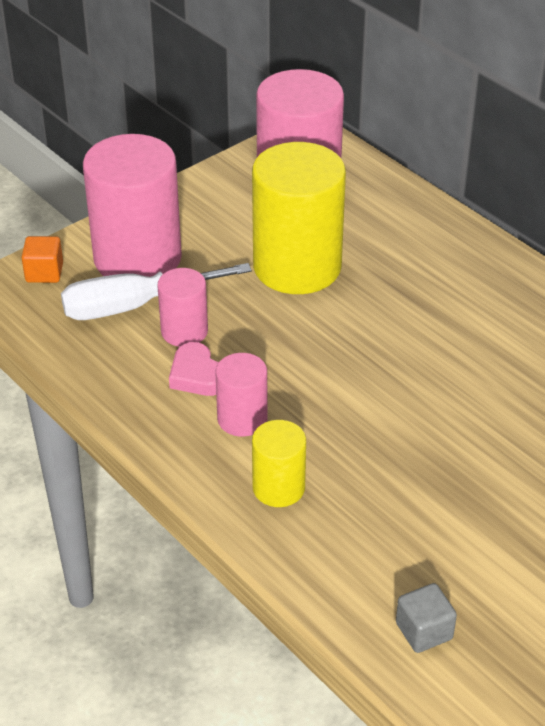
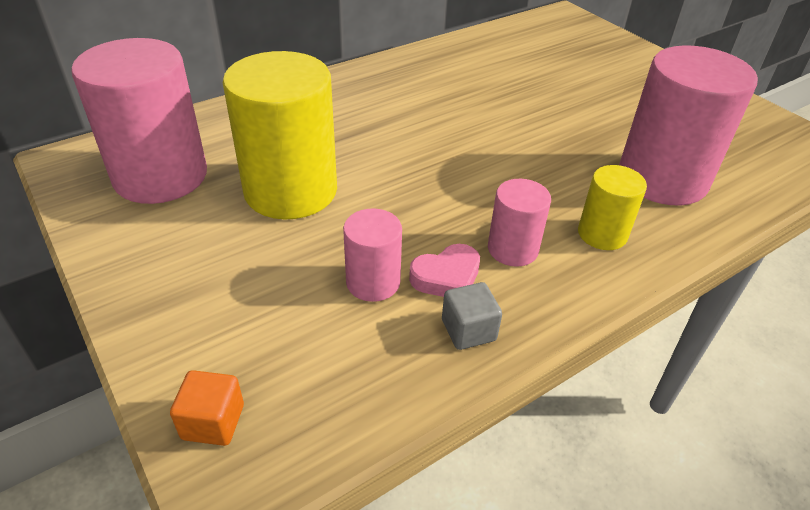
camera: 85 degrees left, 0 degrees up
white screwdriver [61,263,252,320] -> none
pink cylinder [83,134,182,277] -> pink cylinder moved to [619,45,758,205]
grey cube [396,583,457,653] -> grey cube moved to [442,282,502,350]

